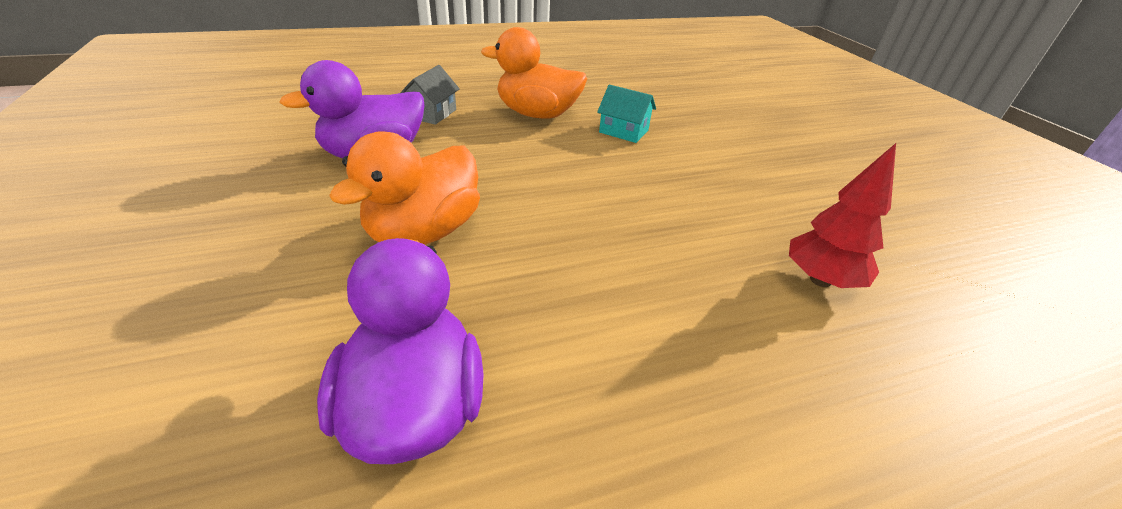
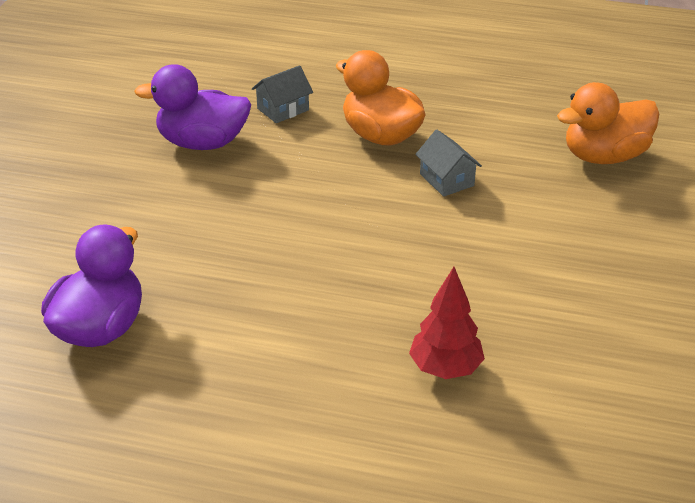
camera: 35 degrees right, 0 degrees up
orange duck [329,131,480,245] -> orange duck moved to [557,82,659,164]
turquoise house [597,85,656,143] -> grey house [415,130,482,197]

